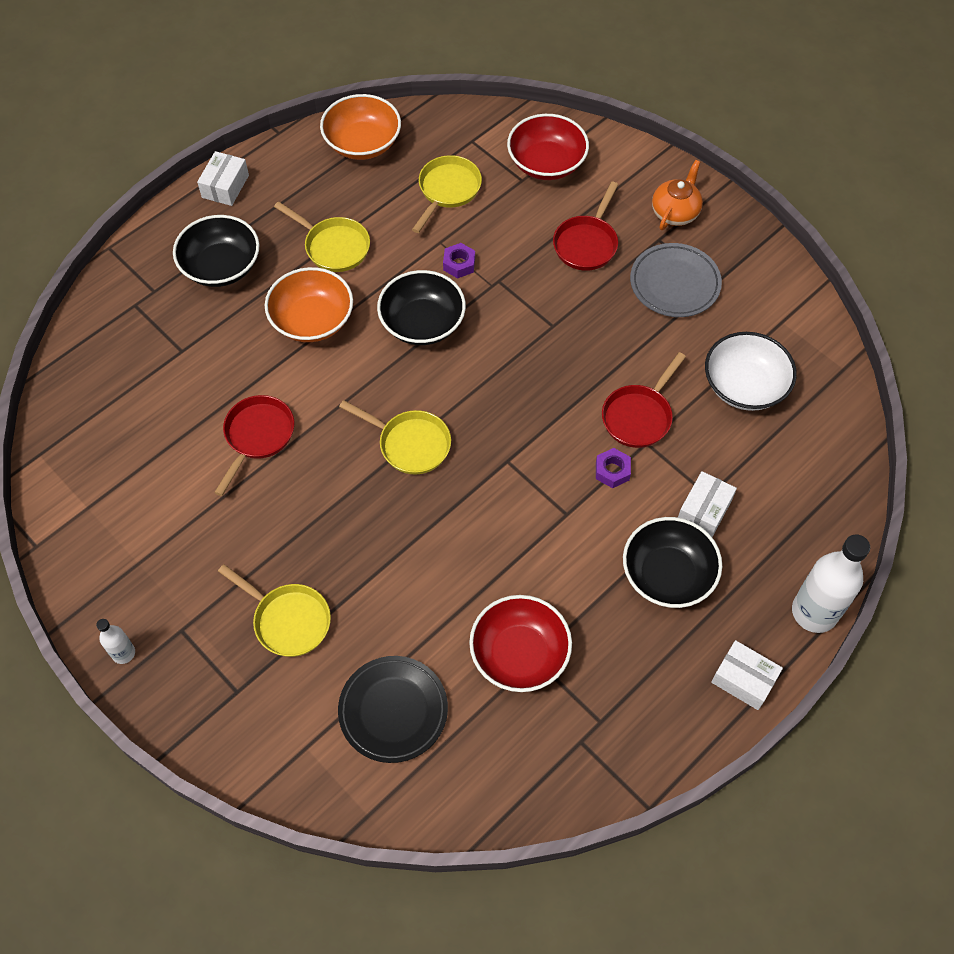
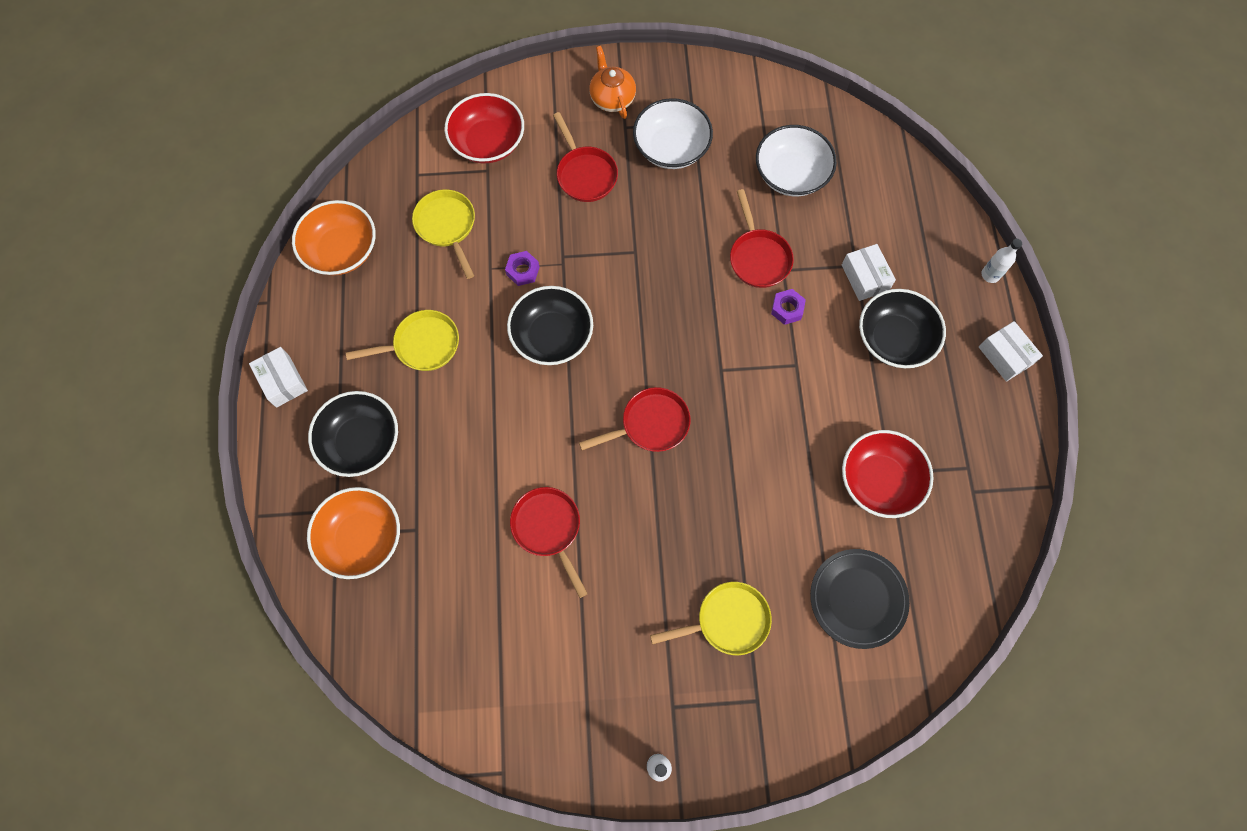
camera: 50 degrees left, 10 degrees up
orange bowl [265,267,353,342] -> orange bowl moved to [307,487,400,579]
yellow pan [339,400,451,474] -> red pan [579,387,691,452]
grey plate [630,243,722,317] -> white bowl [633,98,713,169]
white box [711,640,783,710] -> white box turned 75 degrees clockwise [979,321,1043,382]
white bottle [792,534,870,633] -> white bottle [982,239,1022,283], size x0.50

